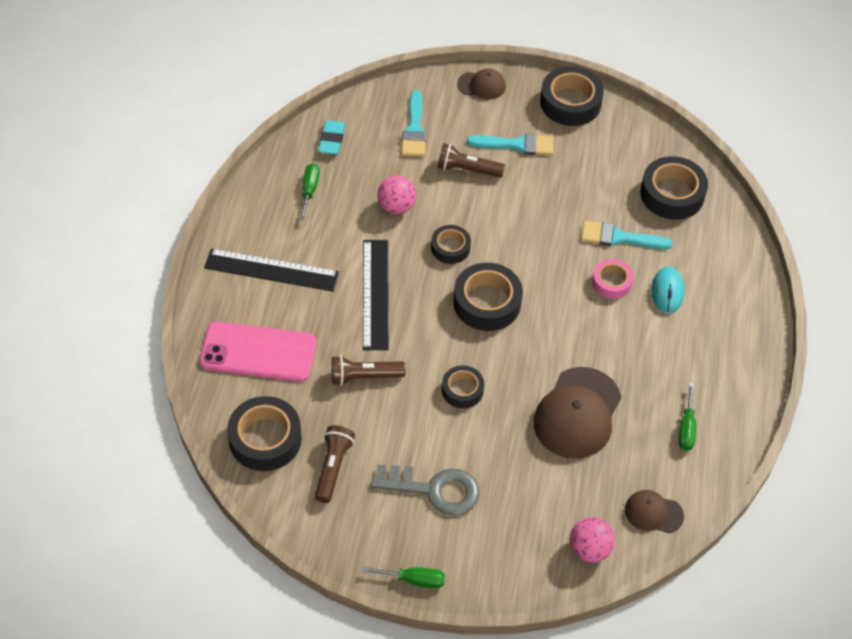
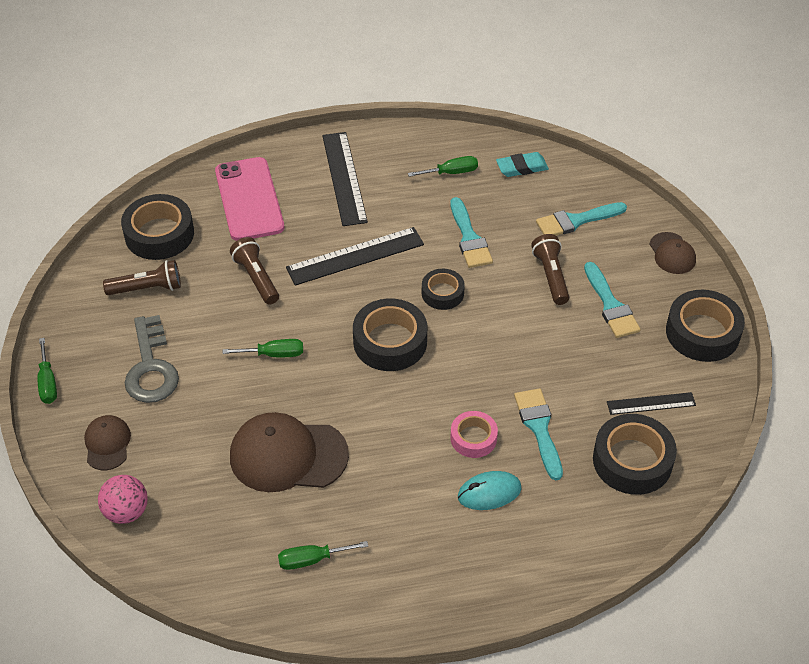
camera: 70 degrees right, 5 degrees down
pink ball [377,175,416,214] -> turquoise brush [450,197,493,268]
black tape [442,365,484,408] -> green screwdriver [223,339,303,357]
brown cap [625,490,684,533] -> brown cap moved to [84,415,131,470]
none -> black ruler [607,392,696,415]

